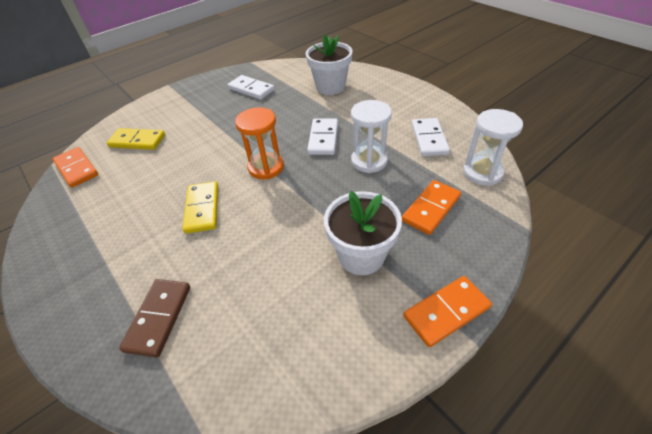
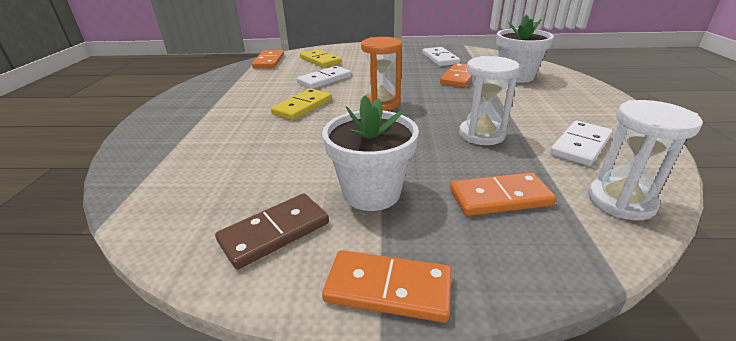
camera: 40 degrees right, 15 degrees down
brown domino [119,279,190,358] -> brown domino moved to [215,193,329,269]
white domino [307,119,338,155] -> white domino moved to [297,66,351,89]
none -> orange domino [440,63,473,87]

